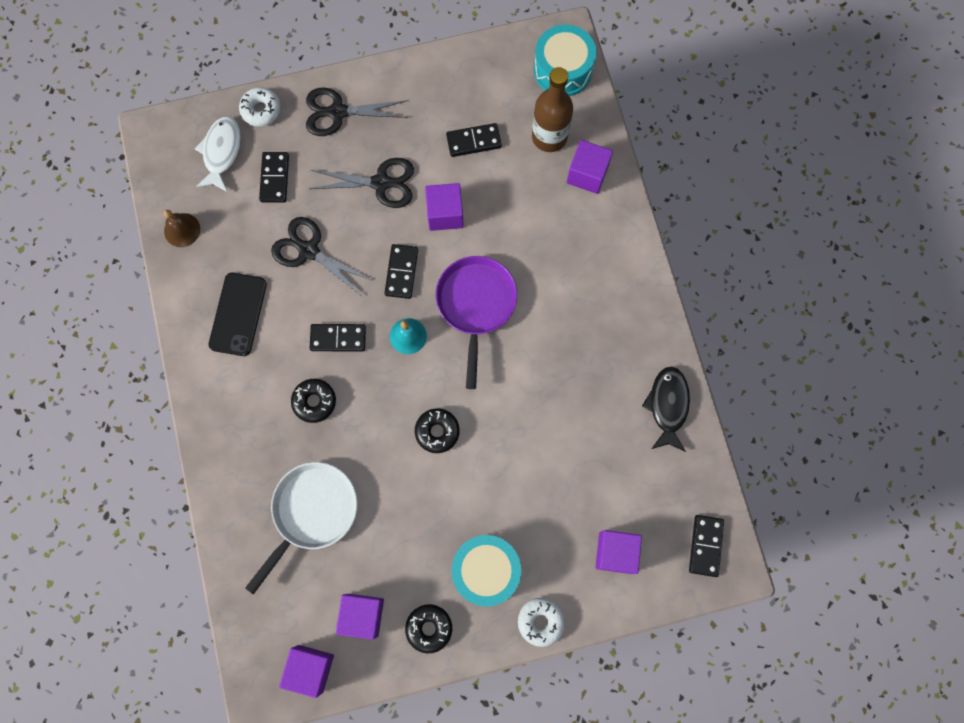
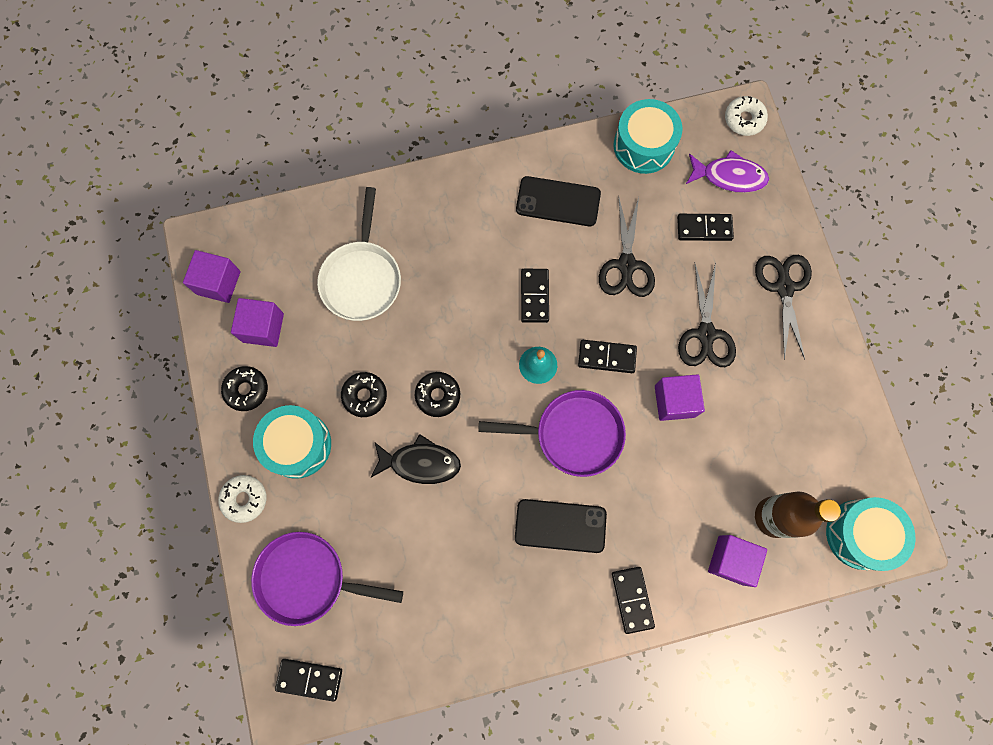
camera: 90 degrees right, 0 degrees up
brown bell [164,210,200,247] -> turquoise drum [614,99,682,174]
white fish [195,116,241,192] -> purple fish [686,150,769,193]
white donut [239,87,281,127] -> white donut moved to [725,96,768,136]
white pan [245,462,358,595] -> white pan turned 60 degrees clockwise [317,187,401,321]
black scissors [271,217,374,296] -> black scissors turned 150 degrees clockwise [599,196,655,297]
black donut [291,379,336,423] -> black donut moved to [341,372,387,417]
black domino [446,123,502,157] -> black domino moved to [612,567,655,634]
purple cube [596,530,642,574] -> purple pan [251,532,403,626]
black fish [642,366,690,452] -> black fish moved to [371,434,461,484]
none -> black phone [515,499,607,553]

